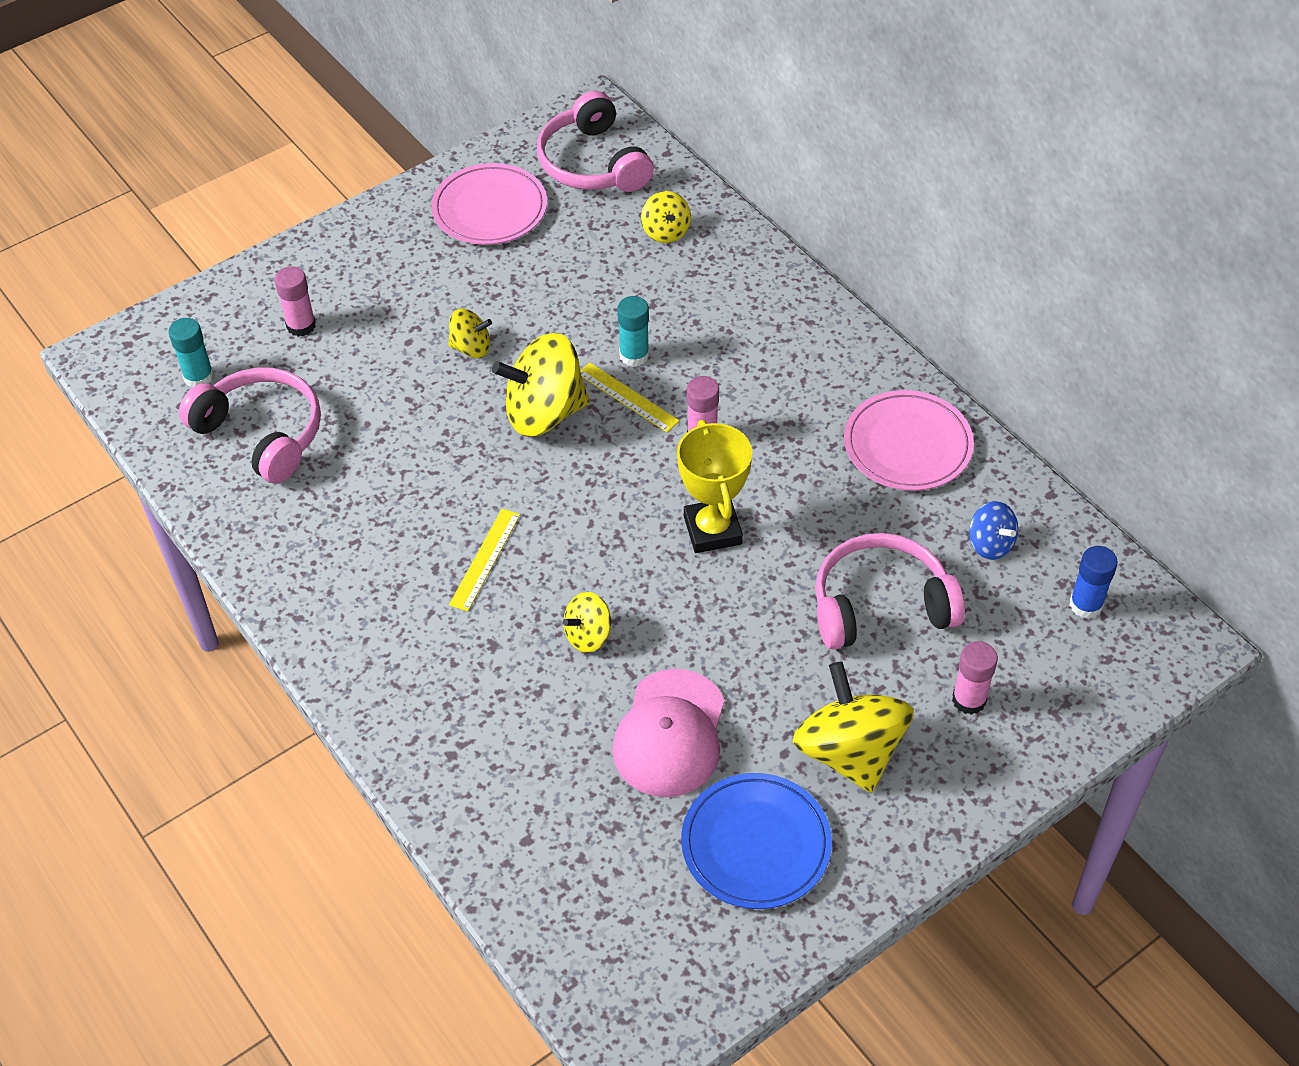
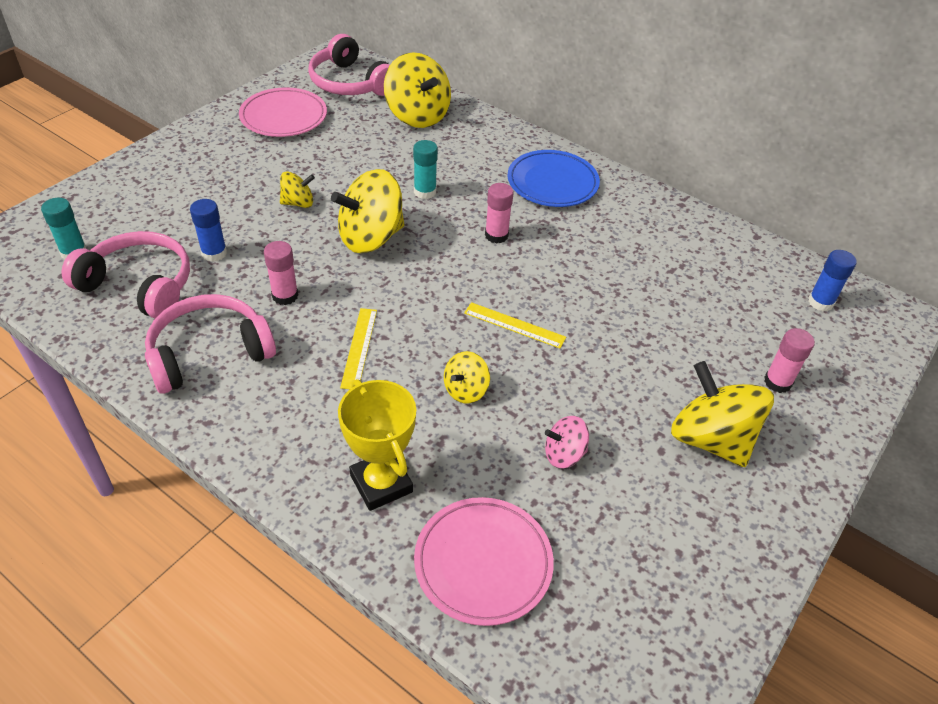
camera: 20 degrees left, 5 degrees down
pink glue stick [275,266,316,337] -> pink glue stick moved to [264,241,298,305]
yellow ruler [580,362,680,432] -> yellow ruler moved to [464,302,566,348]
pink cap [612,669,725,797] -> pink spinning top [545,416,589,468]
yellow spinning top [641,191,691,243] -> yellow spinning top [384,52,451,128], size x1.94
yellow trophy [677,420,752,553] -> yellow trophy moved to [338,379,416,511]
blue plate [681,773,832,909] -> blue plate moved to [507,150,600,207]
pink headphones [815,533,965,650] -> pink headphones moved to [145,294,276,394]
pink plate [844,390,974,491] -> pink plate moved to [414,497,554,626]
blue spinning top [969,501,1018,560] -> none
none -> blue glue stick [190,199,227,262]

